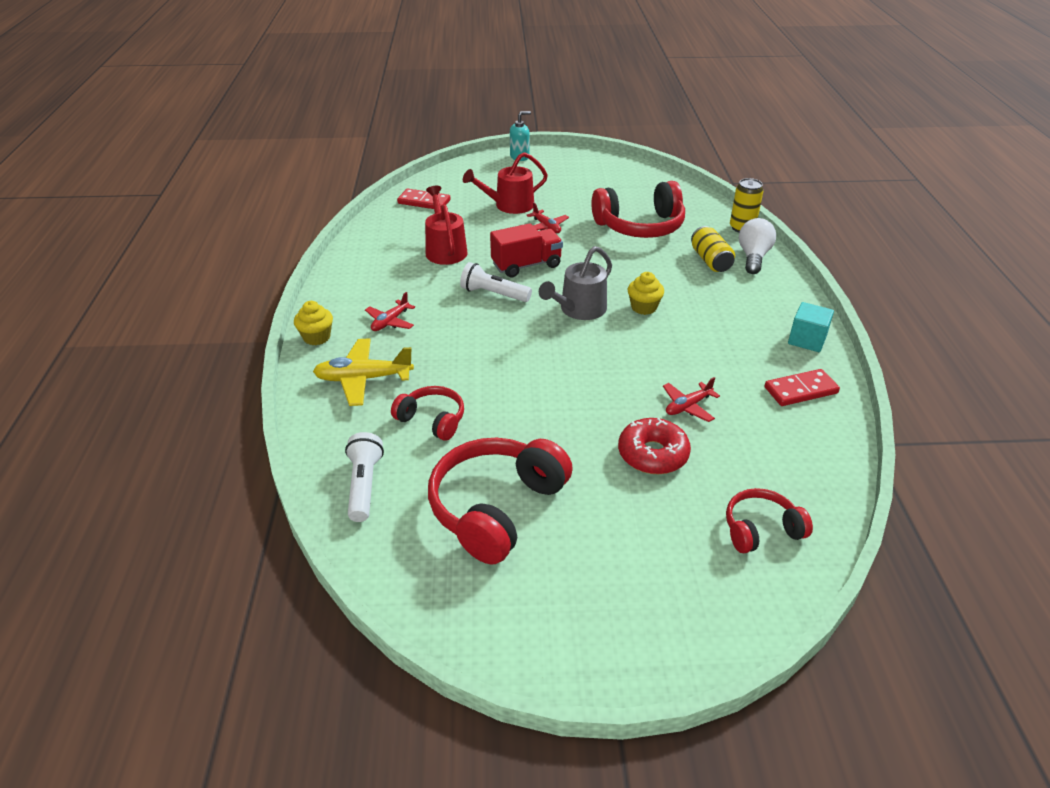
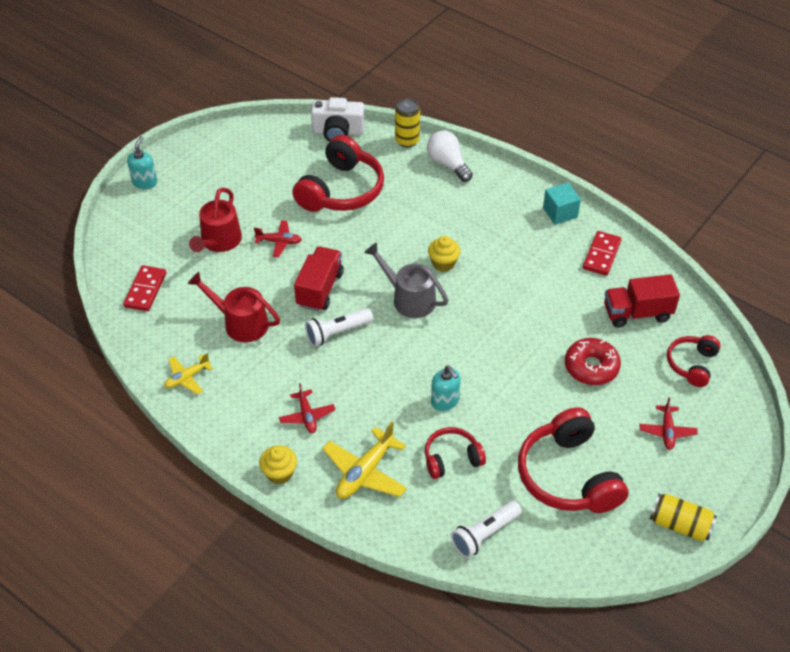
camera: 50 degrees left, 10 degrees up
white flashlight [345,432,384,522] -> white flashlight turned 75 degrees counterclockwise [451,501,522,558]
red domino [397,189,451,210] -> red domino turned 45 degrees counterclockwise [123,265,166,311]
grey watering can [539,246,612,320] -> grey watering can turned 135 degrees clockwise [364,243,448,318]
red plane [663,377,720,422] -> red plane moved to [639,397,698,450]
yellow can [691,226,735,272] -> yellow can moved to [650,494,717,542]
none -> yellow plane [164,353,213,395]
none -> white camera [311,97,365,142]
none -> turquoise soap dispenser [431,365,461,411]
none -> red truck [604,274,680,328]

